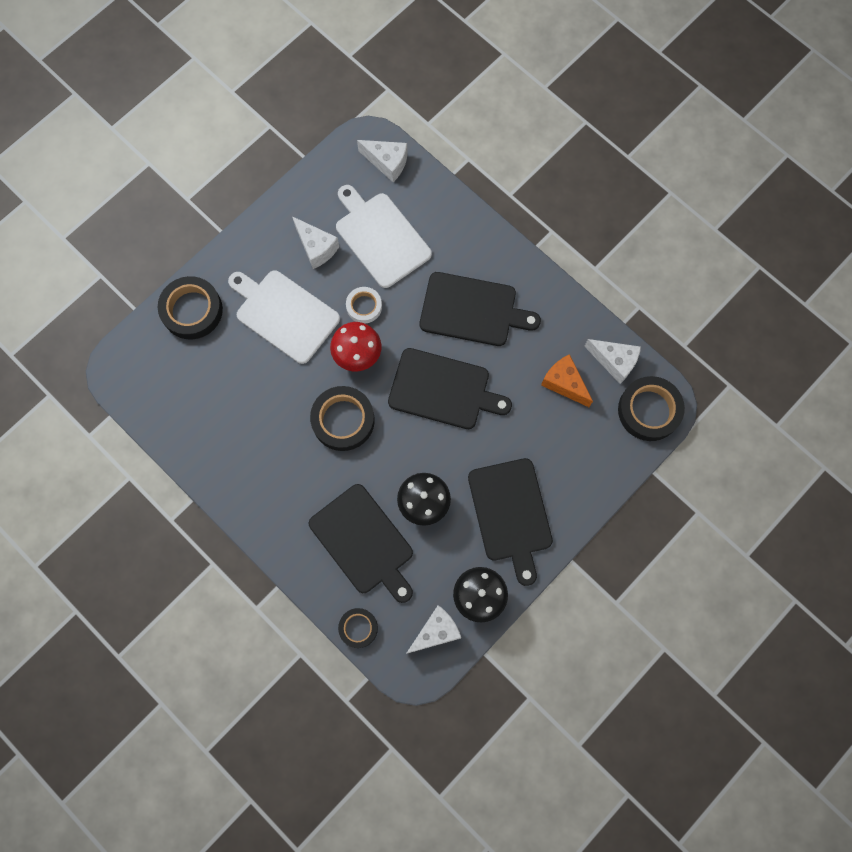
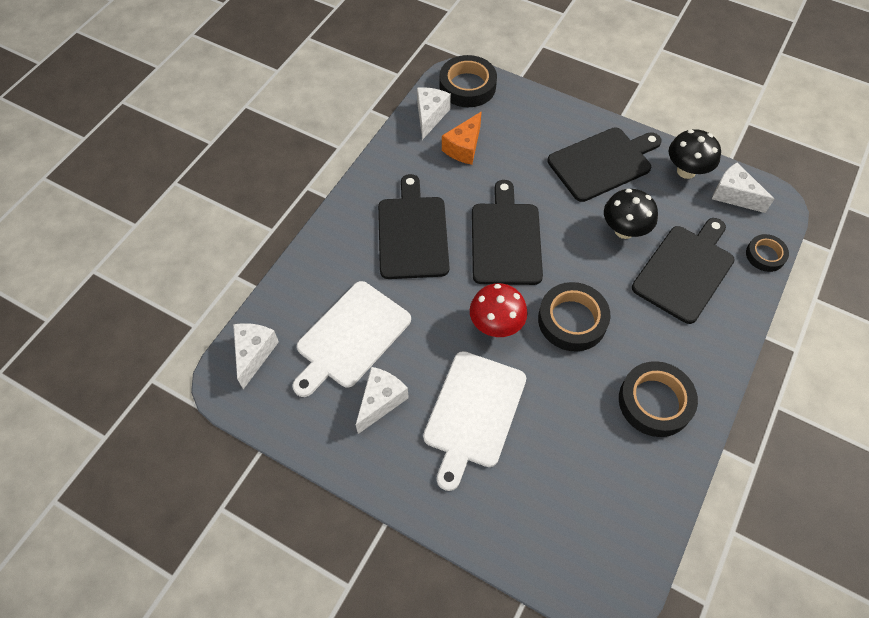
camera: 105 degrees left, 15 degrees down
black tape [158,276,223,339] -> black tape moved to [619,361,698,437]
white tape [346,287,382,324] -> none

